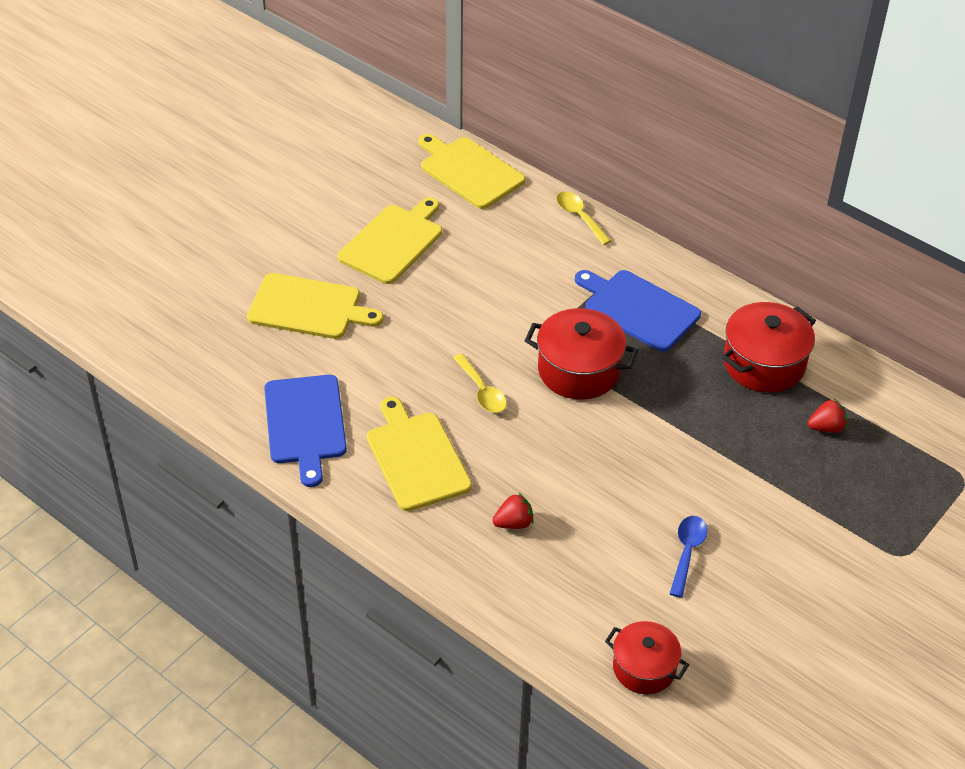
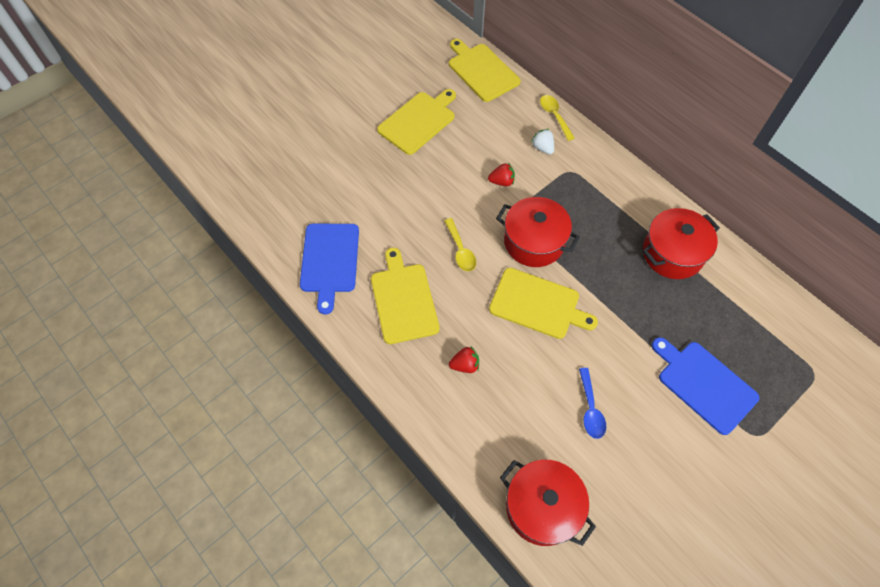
camera: 10 degrees right, 15 degrees up
yellow cutting board [247,273,383,339] -> yellow cutting board moved to [489,268,598,339]
blue cutting board [575,270,701,352] -> blue cutting board moved to [652,337,760,435]
red pot [605,621,689,694] -> red pot [500,460,596,546], size x1.52
blue spoon [670,516,707,598] -> blue spoon turned 150 degrees clockwise [579,368,606,439]
red strawberry [808,399,847,433] -> red strawberry moved to [488,163,515,186]
none -> white strawberry [531,129,554,155]

